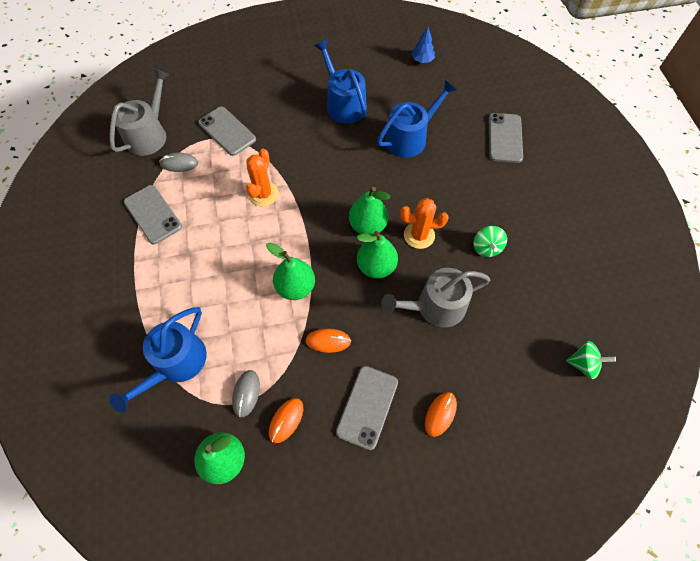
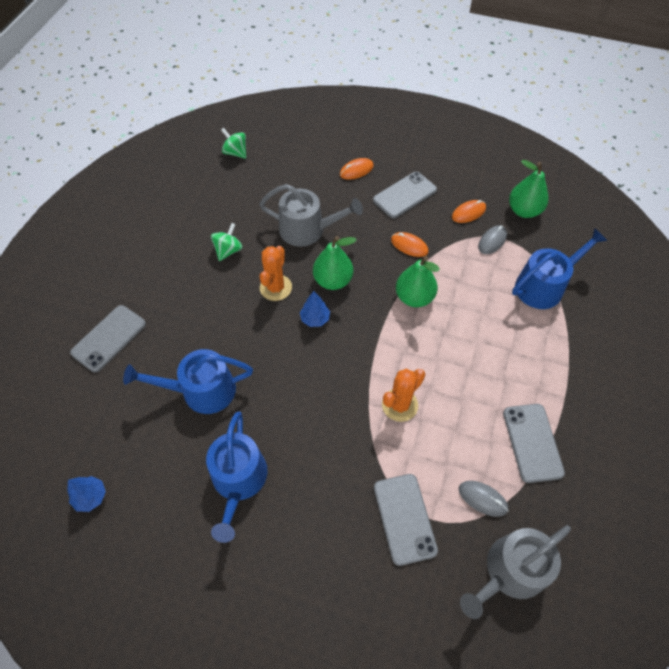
camera: 150 degrees left, 5 degrees down
green pear [349,187,390,234] -> blue tree [300,291,330,327]
orange cactus [400,198,448,249] -> orange cactus turned 75 degrees clockwise [260,246,292,301]

